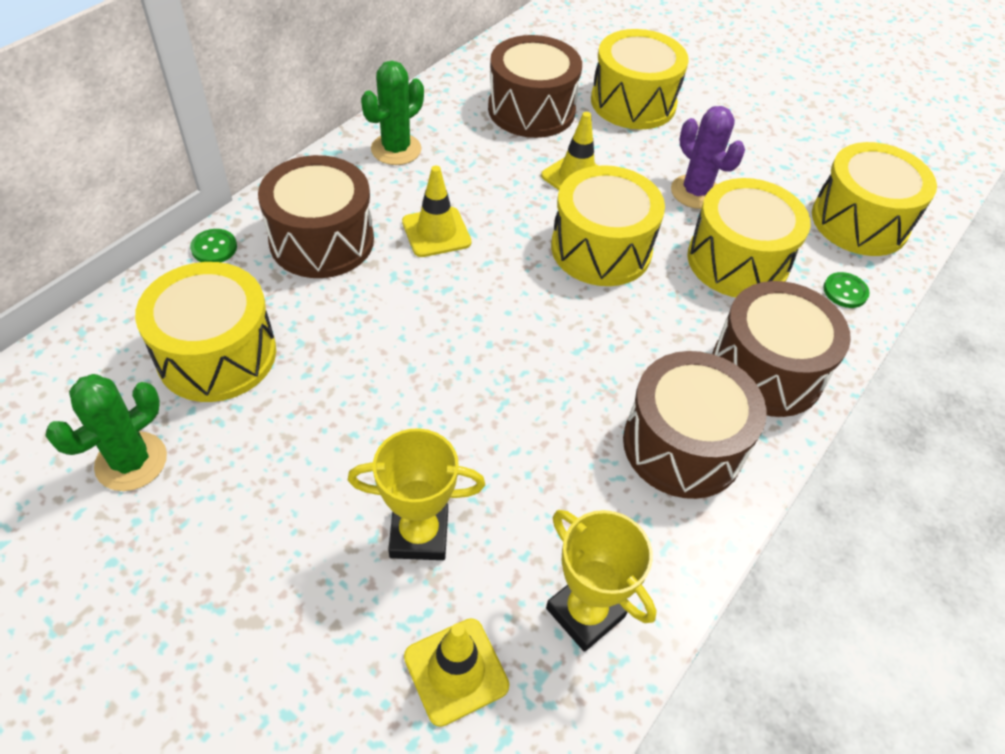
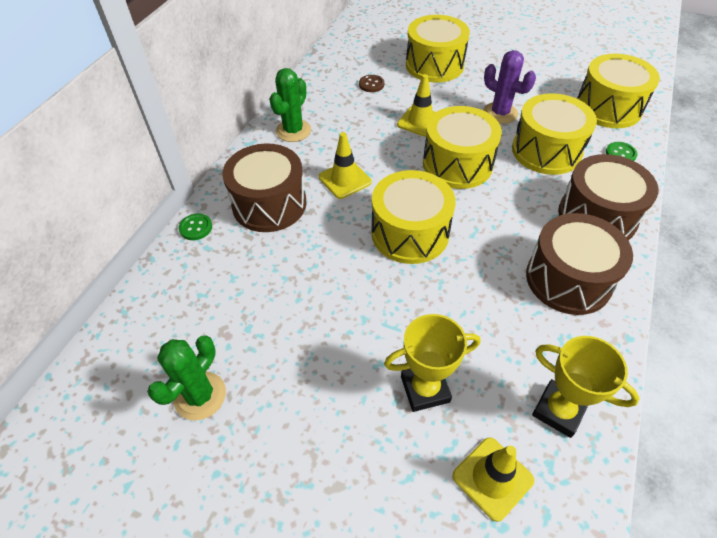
camera: 10 degrees left, 0 degrees up
yellow drum [135,262,276,402] -> yellow drum moved to [371,170,456,264]
brown drum [488,35,582,138] -> brown button [359,75,384,92]

